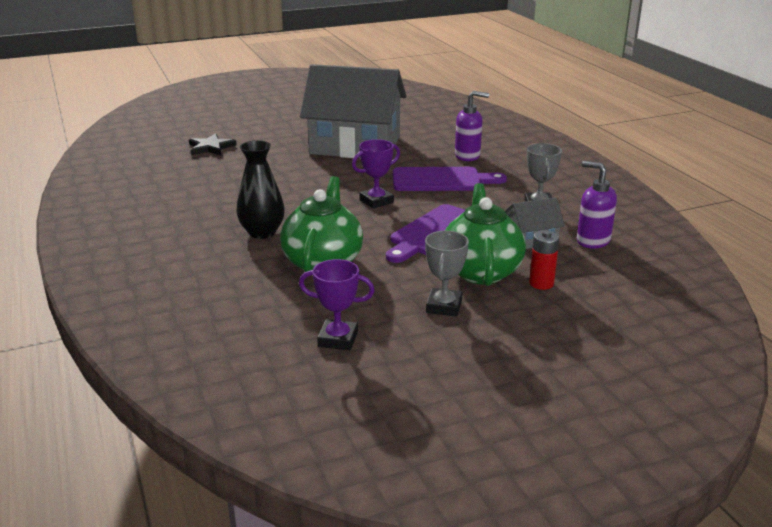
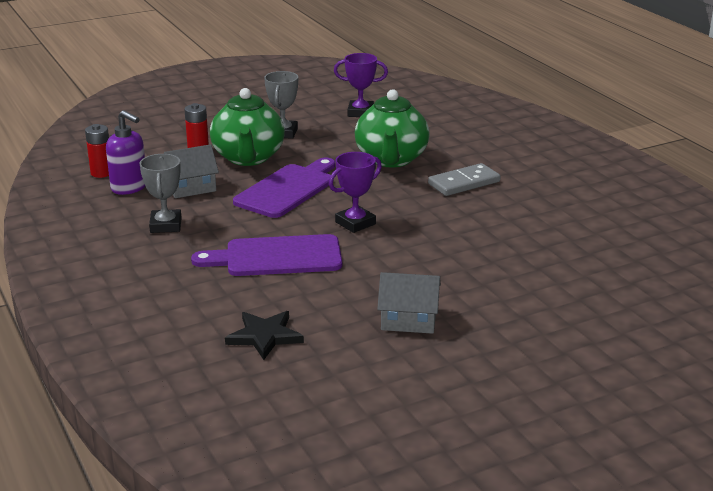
camera: 175 degrees right, 0 degrees up
black star [189,133,237,156] -> black star moved to [225,311,304,360]
black vase [236,140,285,239] -> grey domino [428,163,501,196]
grey house [300,64,406,158] -> grey house [377,272,441,334], size x0.42
purple soap dispenser [455,91,489,161] -> none
none -> red battery [85,124,109,178]

